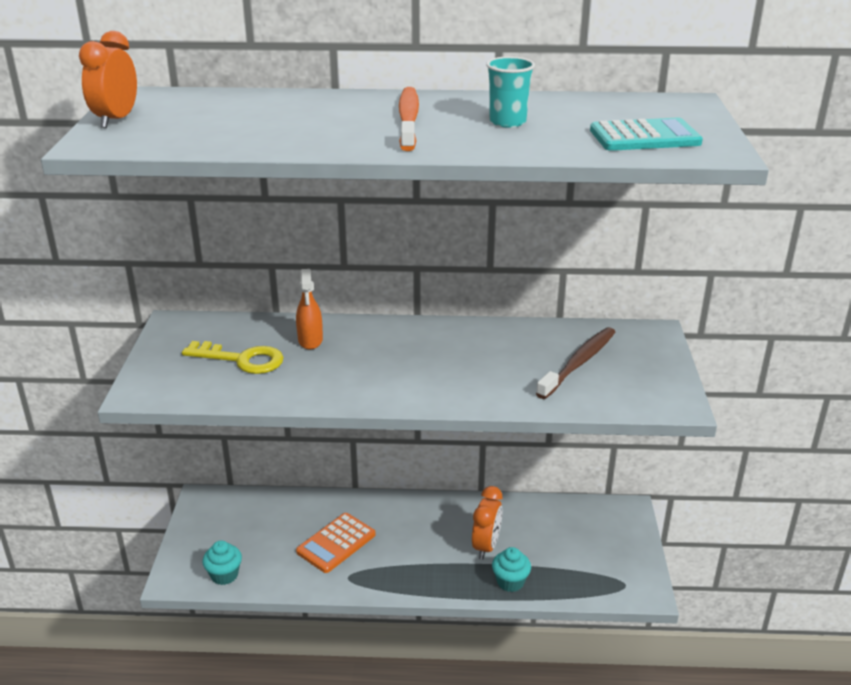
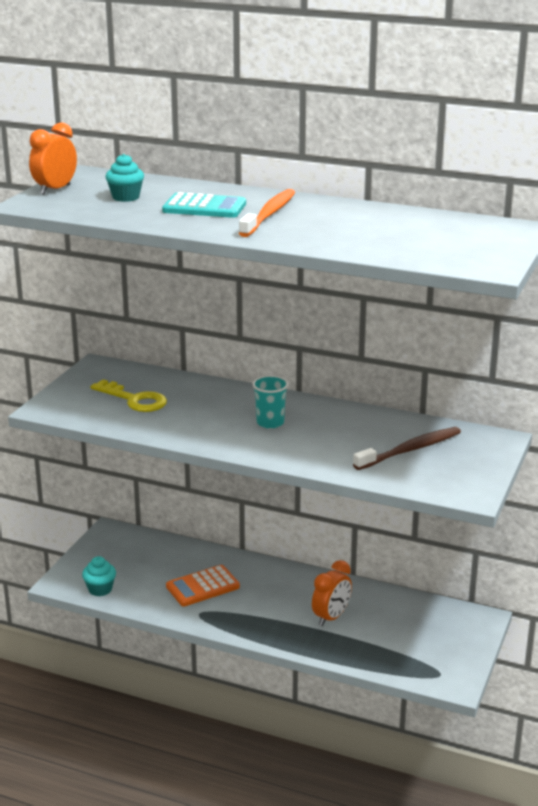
camera: 20 degrees right, 5 degrees down
orange spray bottle [296,269,323,349] -> none
turquoise cup [486,56,535,128] -> turquoise cup moved to [252,376,289,429]
turquoise cupcake [492,547,531,592] -> turquoise cupcake moved to [105,154,144,202]
turquoise calculator [590,118,703,151] -> turquoise calculator moved to [162,192,246,218]

